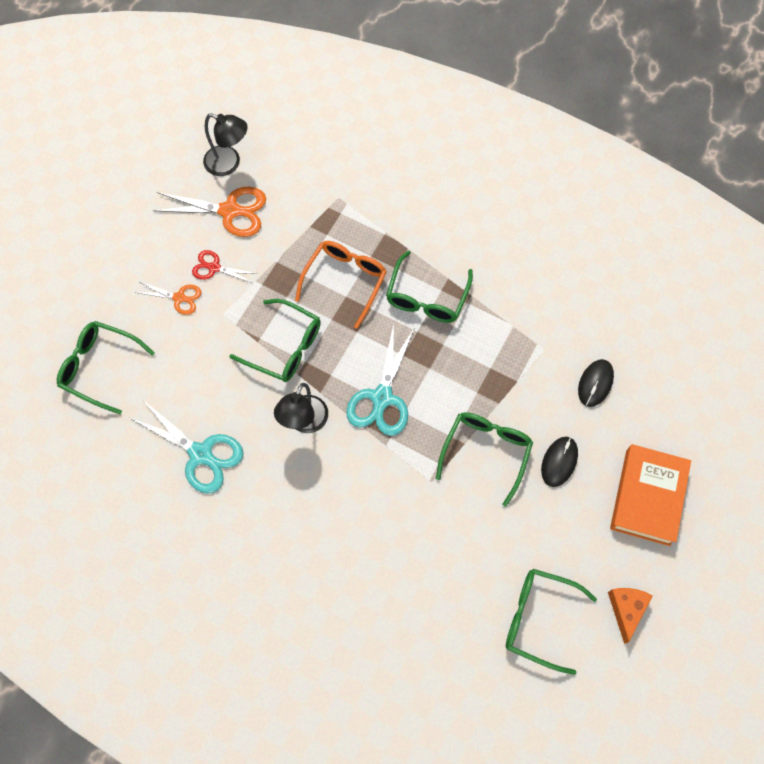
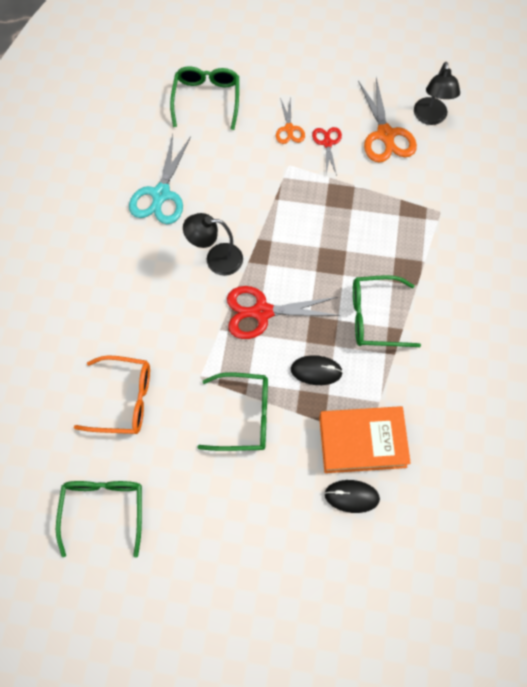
camera: 70 degrees right, 0 degrees up
green glasses [230,299,321,382] -> none
orange glasses [295,241,387,329] -> orange glasses moved to [74,355,150,434]
turquoise scissors [346,324,415,436] -> red scissors [227,286,340,339]
black mouse [541,437,578,487] -> black mouse moved to [291,355,343,385]
orange cheese [608,588,652,644] -> none
orange book [610,444,691,546] -> orange book moved to [319,406,411,473]

